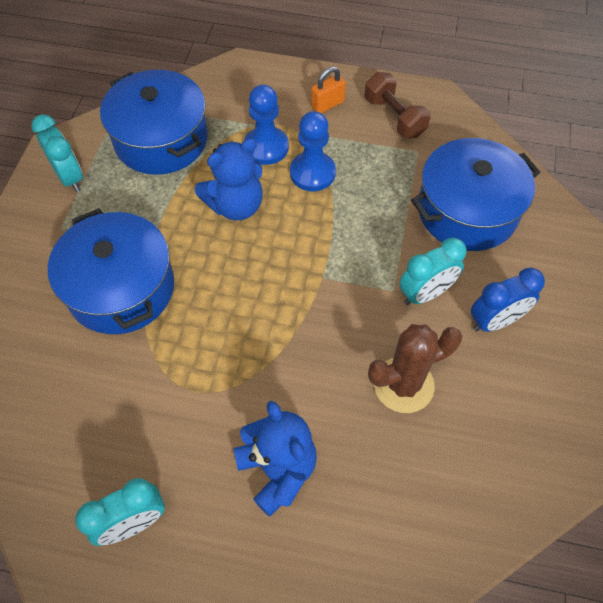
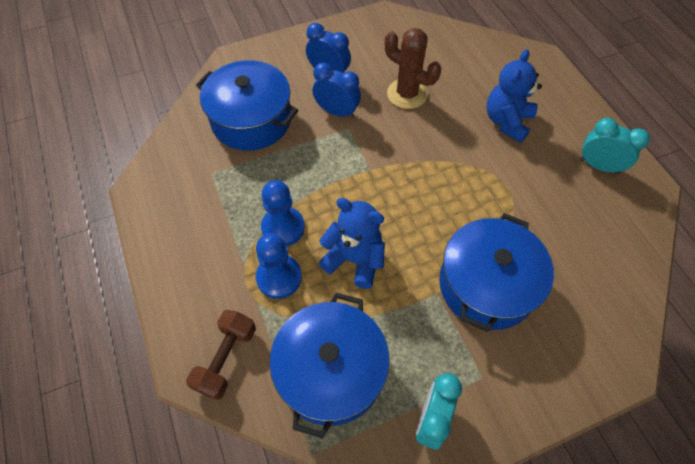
camera: 125 degrees left, 0 degrees up
orange padlock [311,66,346,113] -> none
brown dumbbell [365,72,431,138] -> brown dumbbell moved to [186,310,256,400]
turquoise clock [399,238,466,305] -> blue clock [313,63,361,118]

